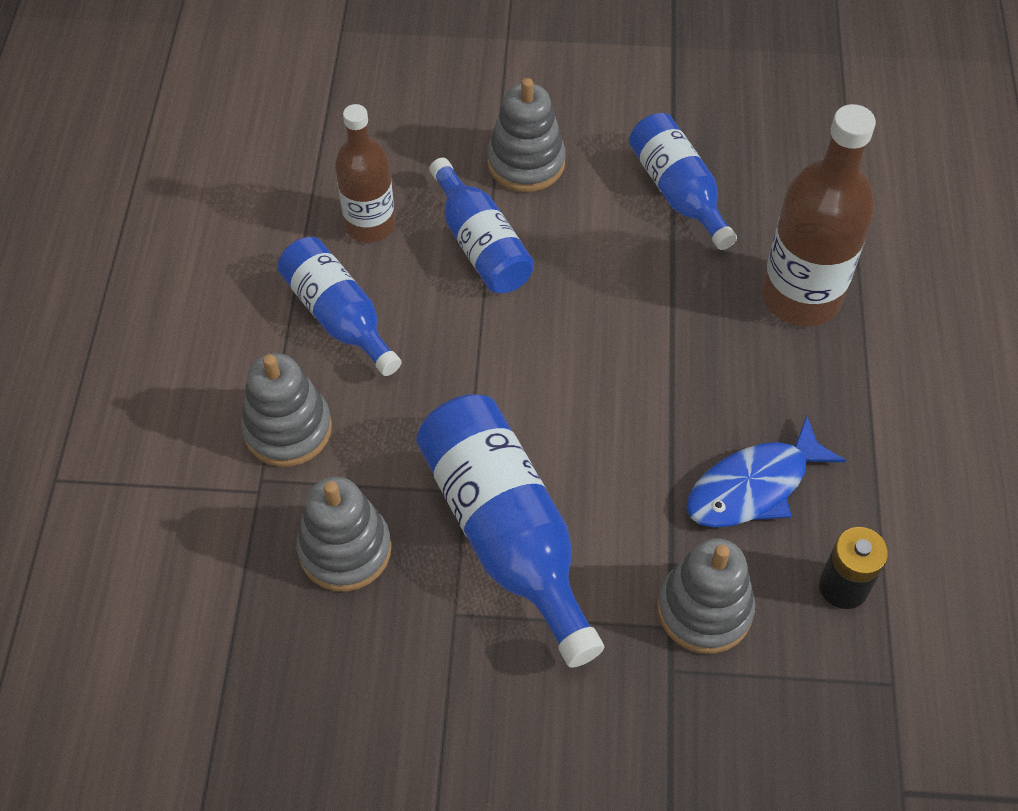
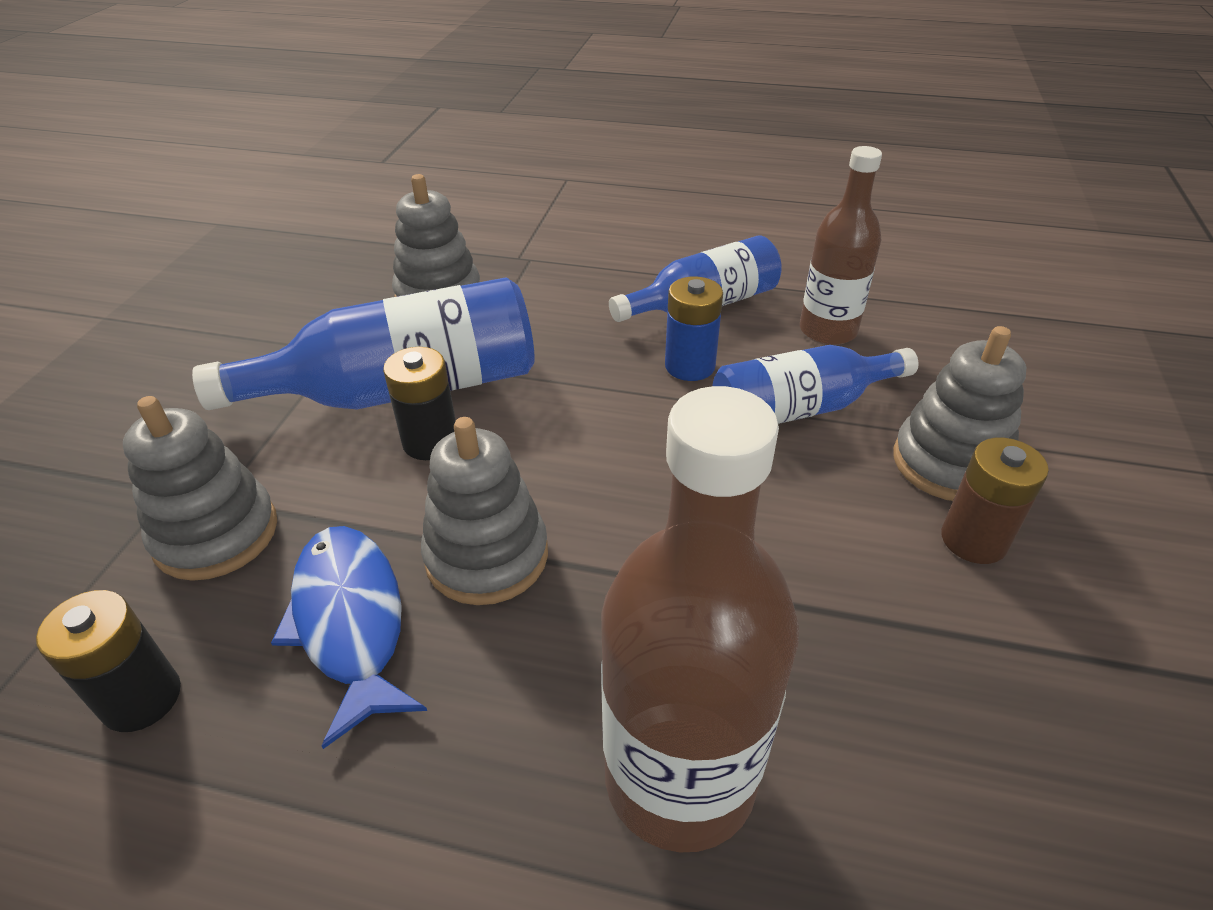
camera: 100 degrees right, 15 degrees down
grey stacking toy [241,353,332,467] -> grey stacking toy moved to [421,417,548,605]
blue bottle [629,113,737,250] -> none
none -> black battery [383,347,456,460]
none -> blue battery [665,276,723,381]
none -> brown battery [941,438,1049,564]

